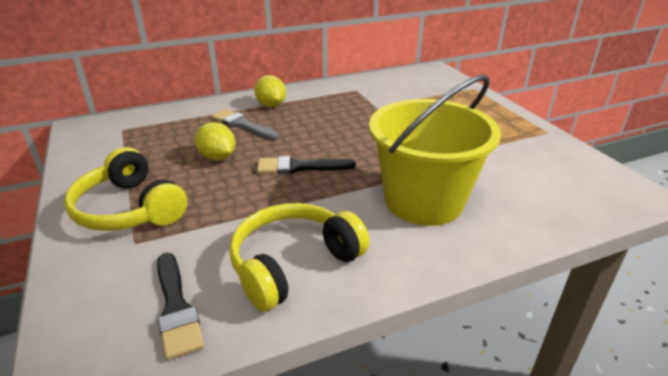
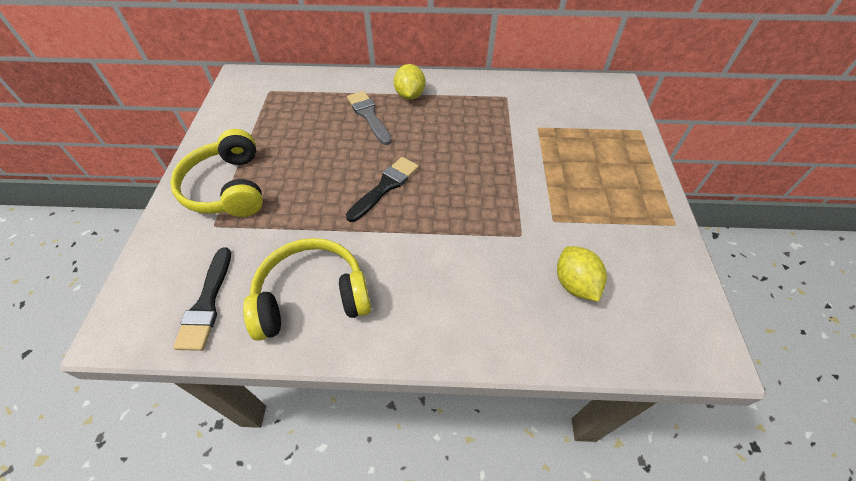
camera: 25 degrees right, 20 degrees up
yellow lemon [195,122,235,161] -> yellow lemon moved to [557,246,607,302]
black brush [257,156,356,174] -> black brush turned 105 degrees clockwise [346,157,419,222]
yellow bucket [369,75,501,226] -> none

